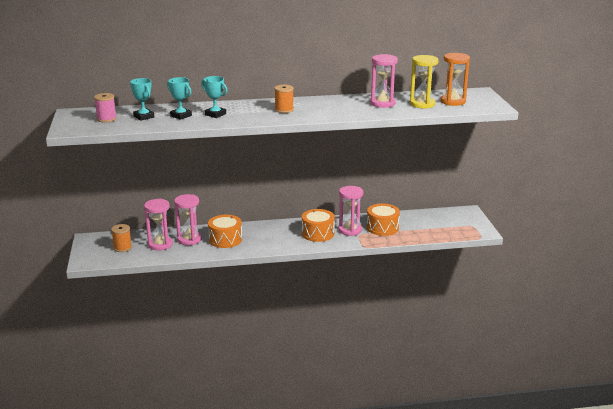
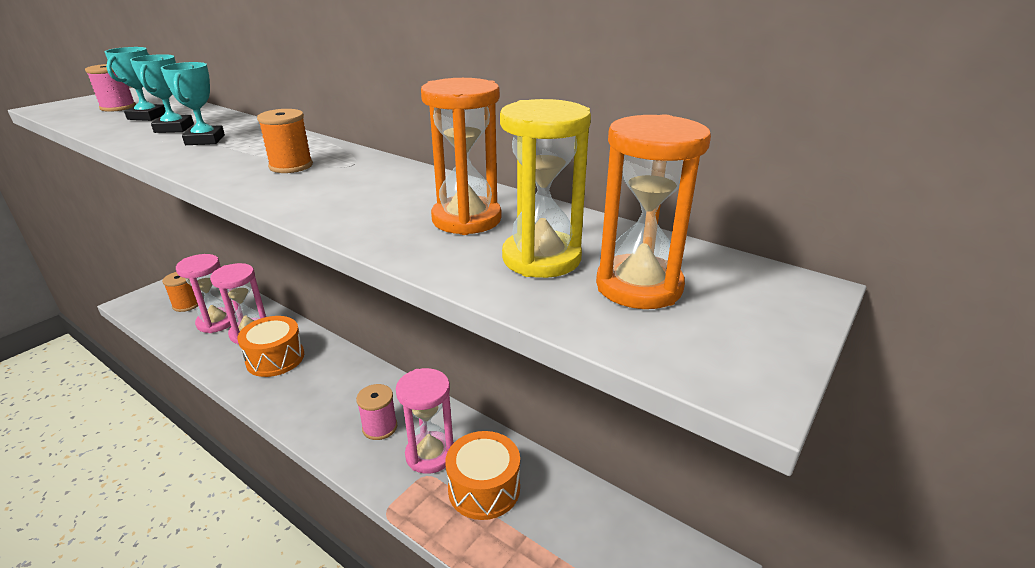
camera: 45 degrees right, 5 degrees up
orange drum [302,209,335,242] -> pink spool [356,384,397,440]
pink hourglass [370,54,398,108] -> orange hourglass [421,78,502,235]

